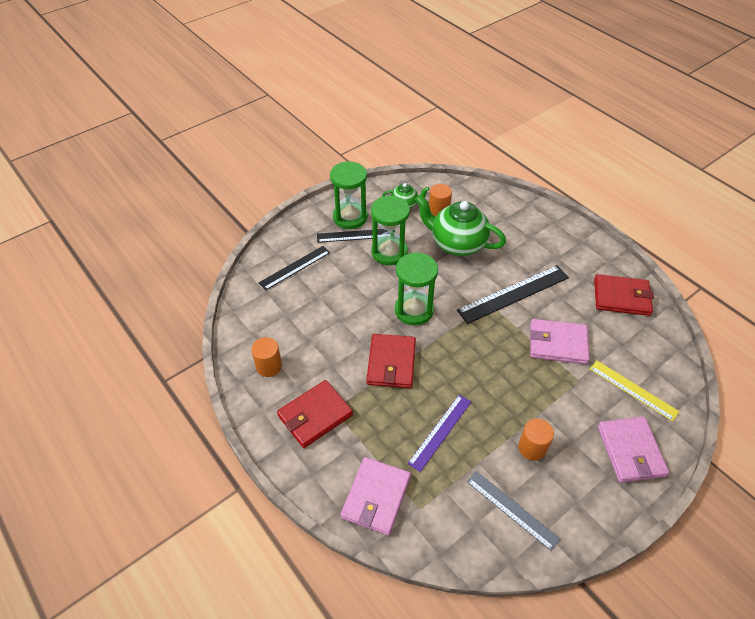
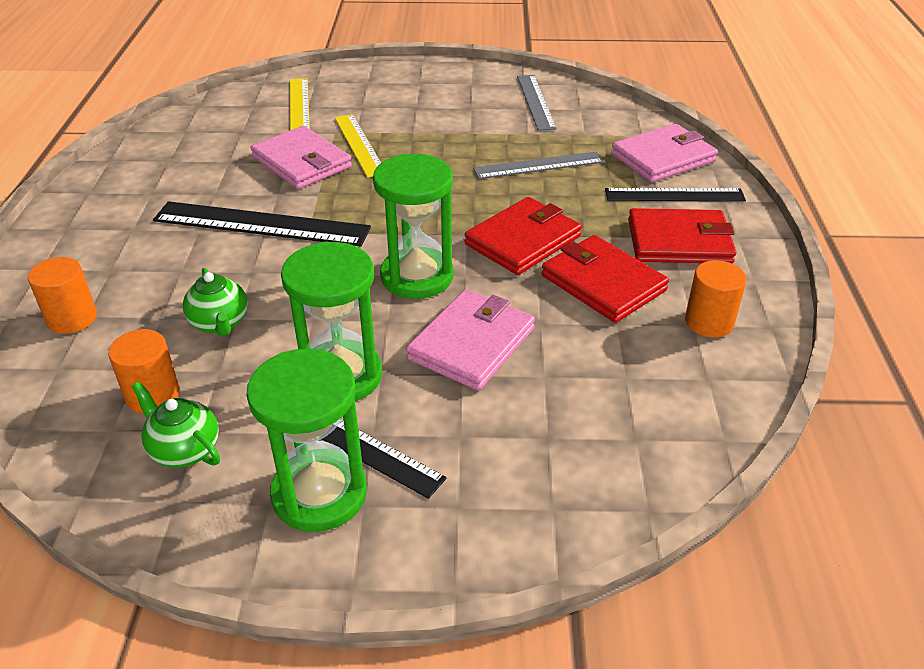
camera: 140 degrees left, 10 degrees down
black ruler [259,246,330,290] -> black ruler moved to [605,188,746,201]
purple ruler [408,395,471,472] -> grey ruler [473,151,604,179]
green teapot [415,195,506,256] -> green teapot [183,268,248,336], size x0.51
orange cylinder [518,419,554,461] -> orange cylinder moved to [28,257,97,334]
red wallet [594,274,654,316] -> red wallet moved to [542,235,669,323]
pink wallet [598,417,669,483] -> pink wallet moved to [406,289,535,391]
none -> yellow ruler [335,114,381,178]

